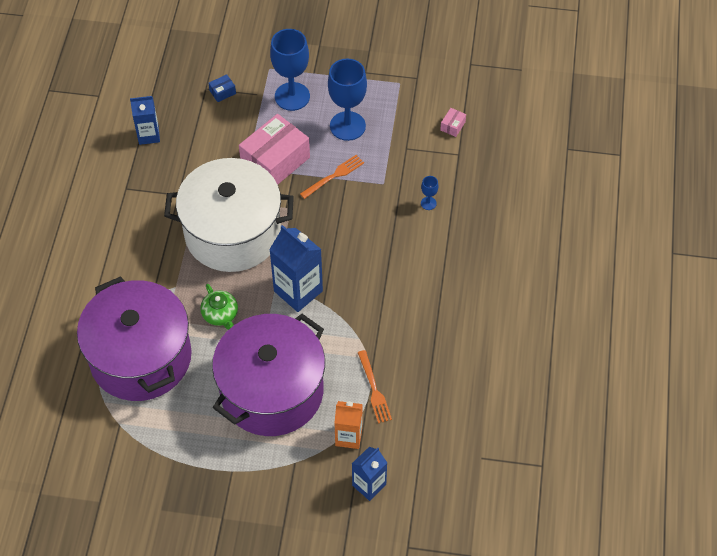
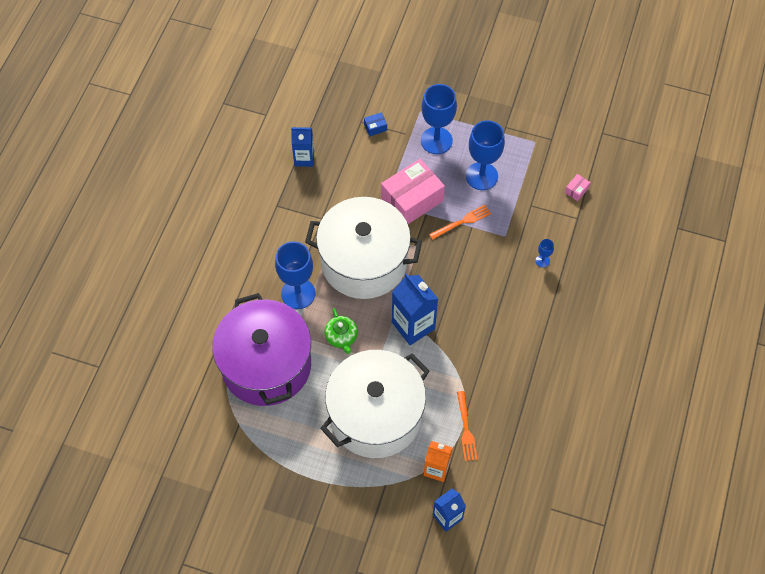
camera: 10 degrees right, 5 degrees up
purple pot [212,314,325,436] -> white pot [320,350,429,458]
none -> blue goblet [275,241,315,309]

